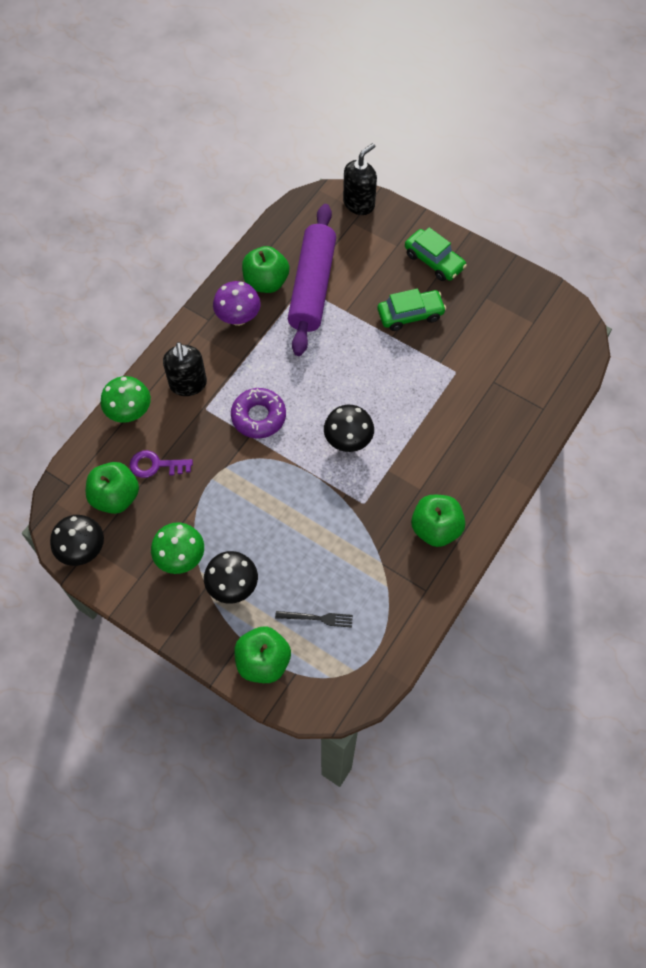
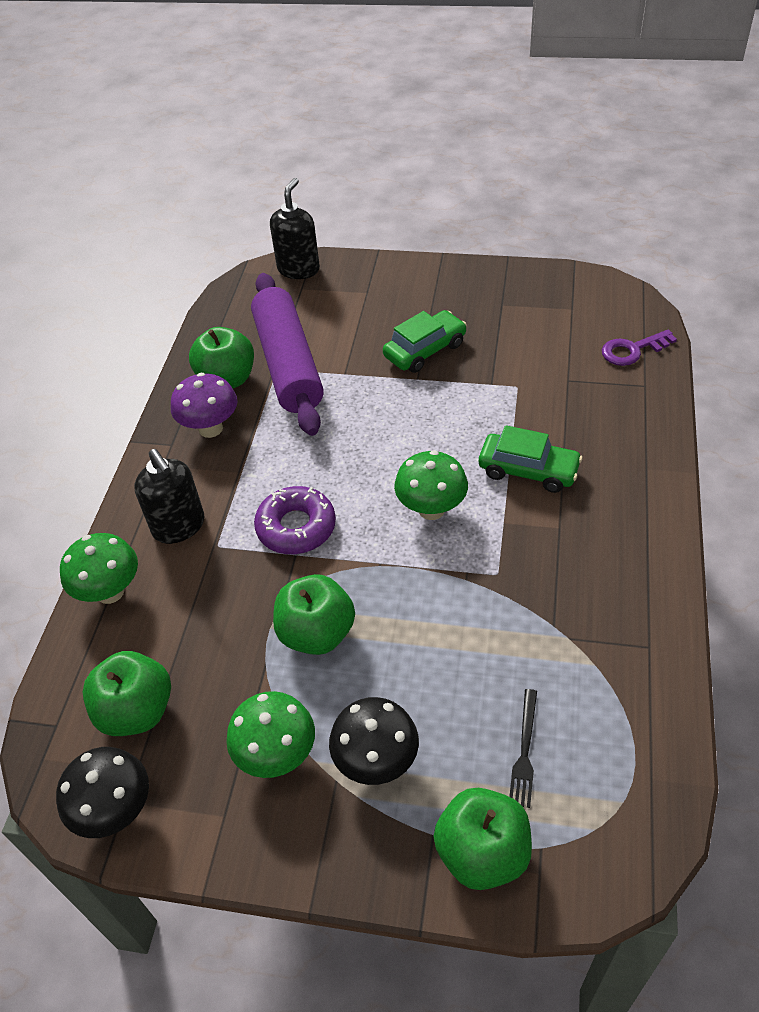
camera: 20 degrees left, 15 degrees down
purple key [130,450,193,478] -> purple key moved to [602,329,677,366]
black fork [275,611,353,628] -> black fork turned 120 degrees clockwise [509,689,537,808]
black mushroom [324,405,374,452] -> green mushroom [394,450,468,520]
green car [405,227,467,281] -> green car moved to [479,425,583,493]
green apple [411,495,465,547] -> green apple moved to [273,574,355,655]

